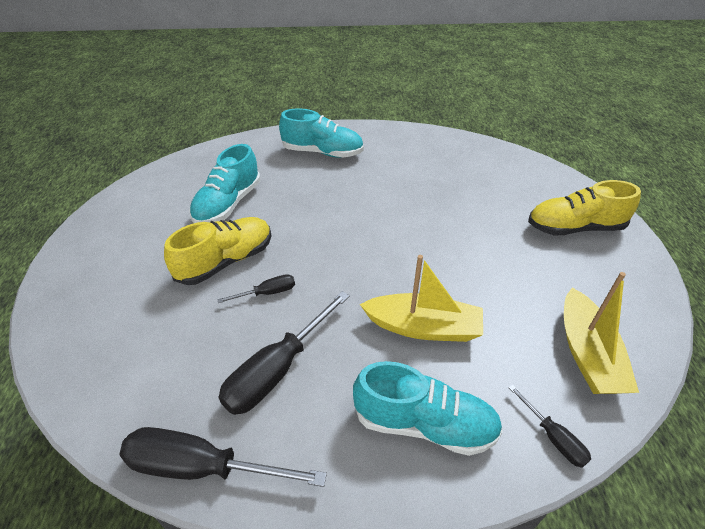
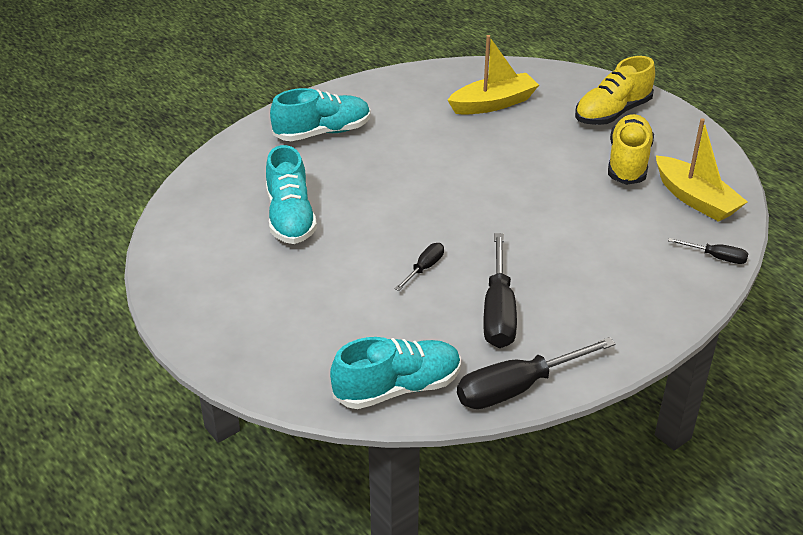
camera: 35 degrees left, 5 degrees down
yellow shoe [164,217,272,285] -> yellow shoe moved to [608,114,654,185]
turquoise shoe [353,361,503,456] -> turquoise shoe moved to [330,337,461,409]
yellow boat [360,255,483,342] -> yellow boat moved to [448,35,539,115]

